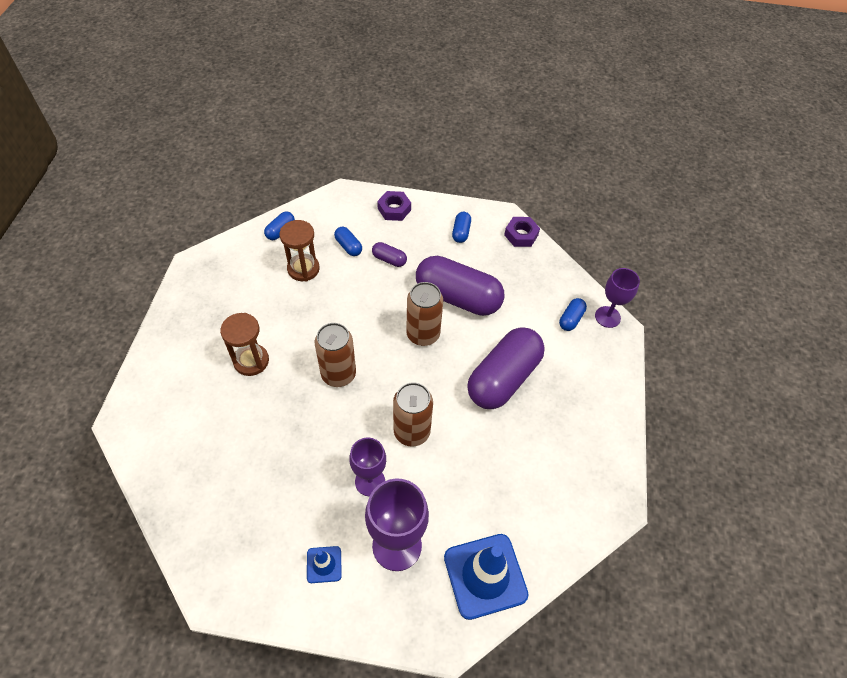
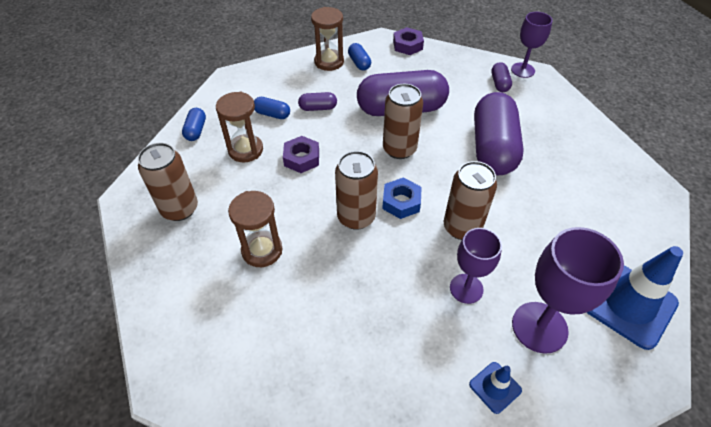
camera: 30 degrees left, 5 degrees down
purple nut [377,191,411,221] -> purple nut moved to [283,136,319,173]
blue capsule [559,298,587,331] -> purple capsule [491,62,512,92]
none -> brown can [138,143,198,221]
none -> brown hourglass [311,7,344,71]
none -> blue nut [382,177,422,219]

